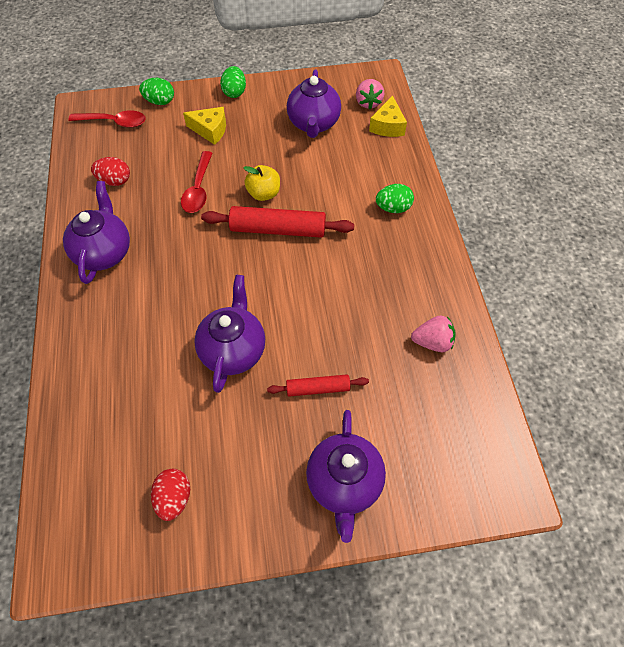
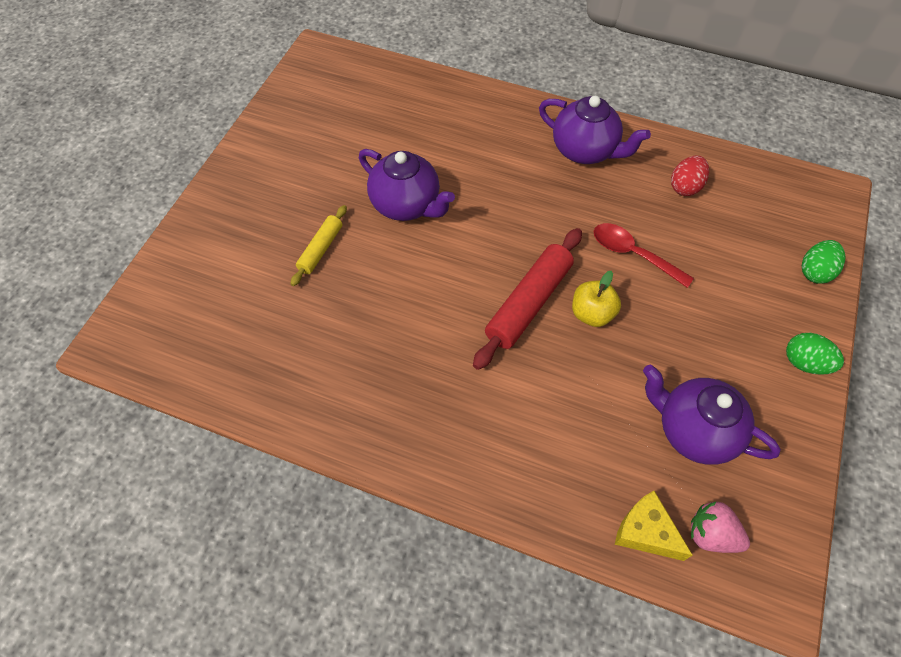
camera: 120 degrees right, 0 degrees up
red spoon [68,110,146,128] -> none
red egg [151,469,190,521] -> none
yellow cheese [183,107,226,145] -> none
red rolling pin [267,374,369,397] -> yellow rolling pin [291,205,347,286]
purple teapot [306,410,386,543] -> none
green egg [376,184,414,213] -> none
pink strawberry [411,315,456,352] -> none

